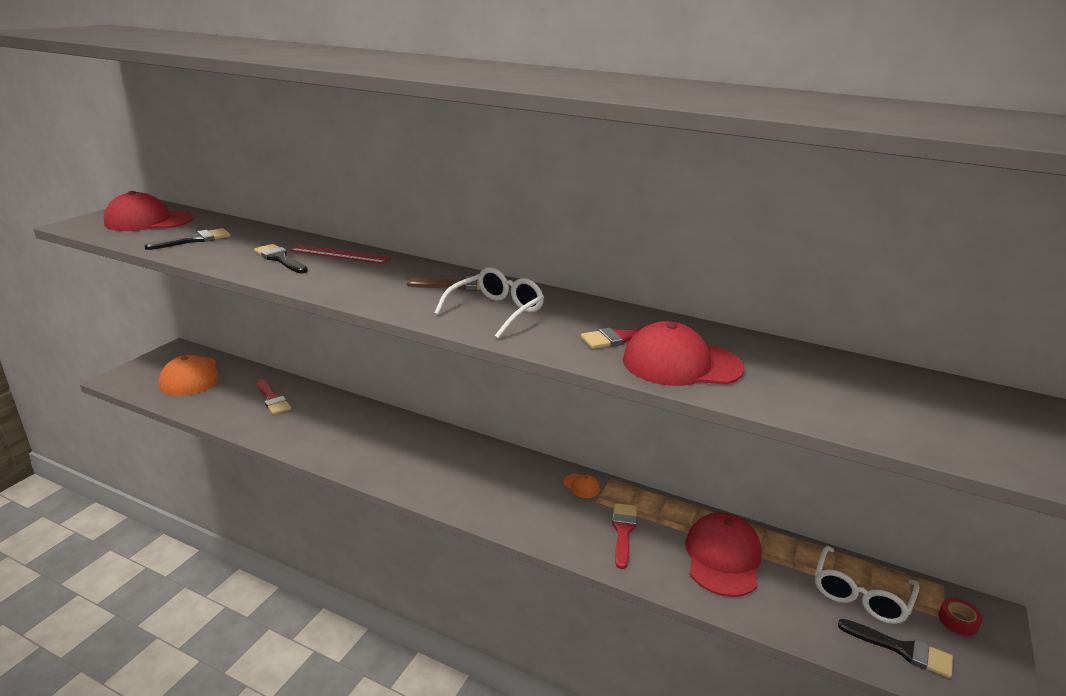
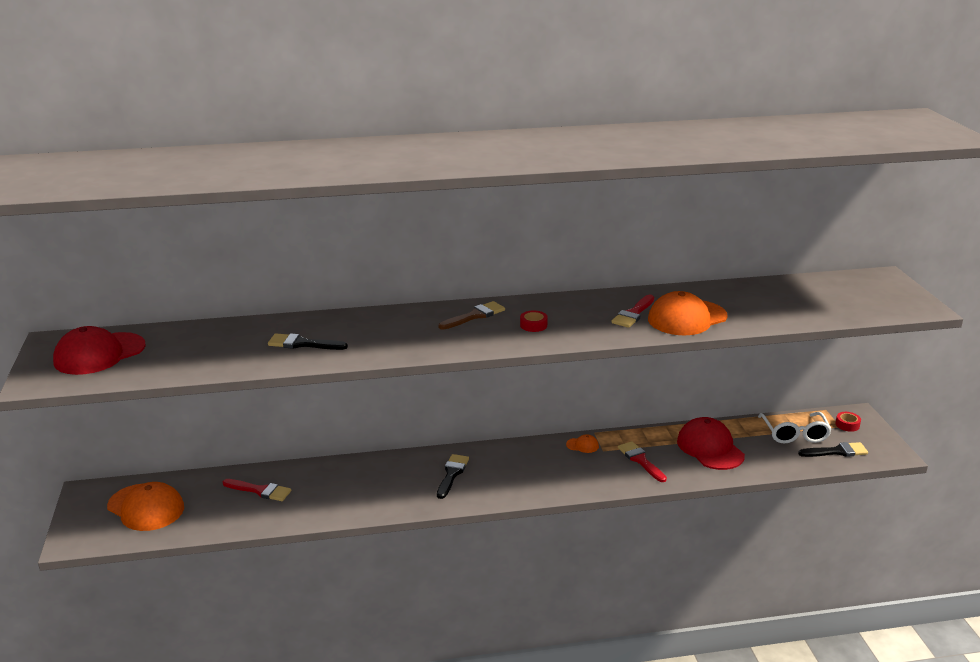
camera: 35 degrees left, 0 degrees up
black brush [144,228,230,250] -> black brush moved to [437,454,469,499]
red ruler [290,245,392,264] -> none
white glasses [434,267,544,338] -> red tape [520,311,548,332]
red cap [623,321,744,386] -> orange cap [648,291,728,335]

